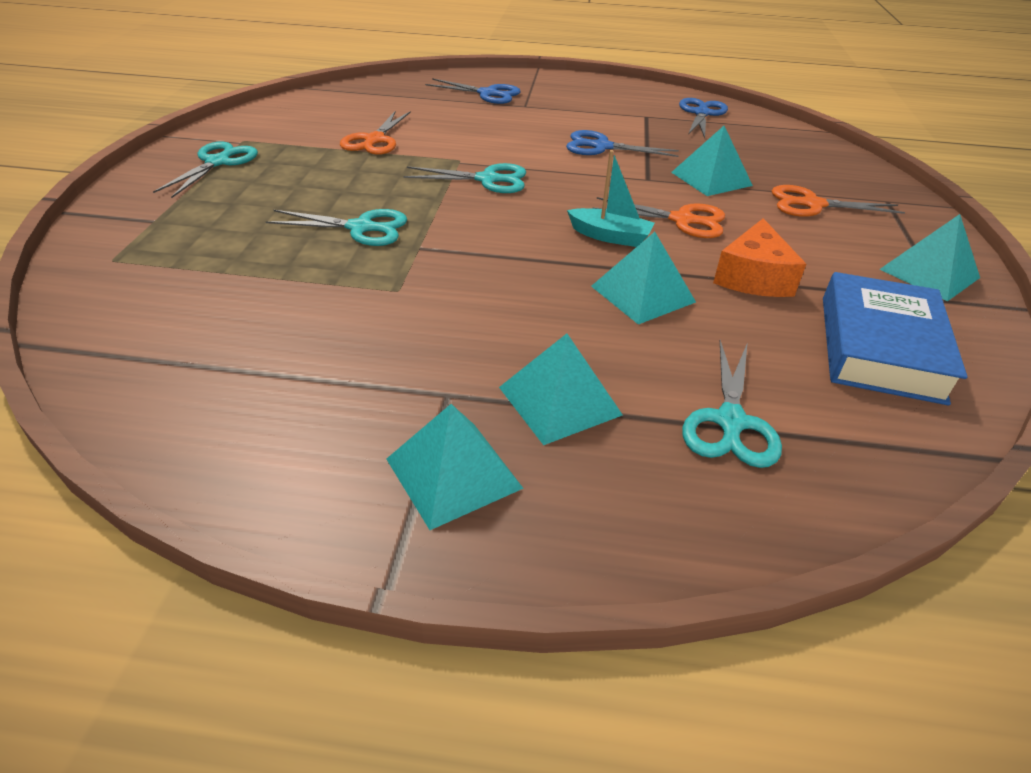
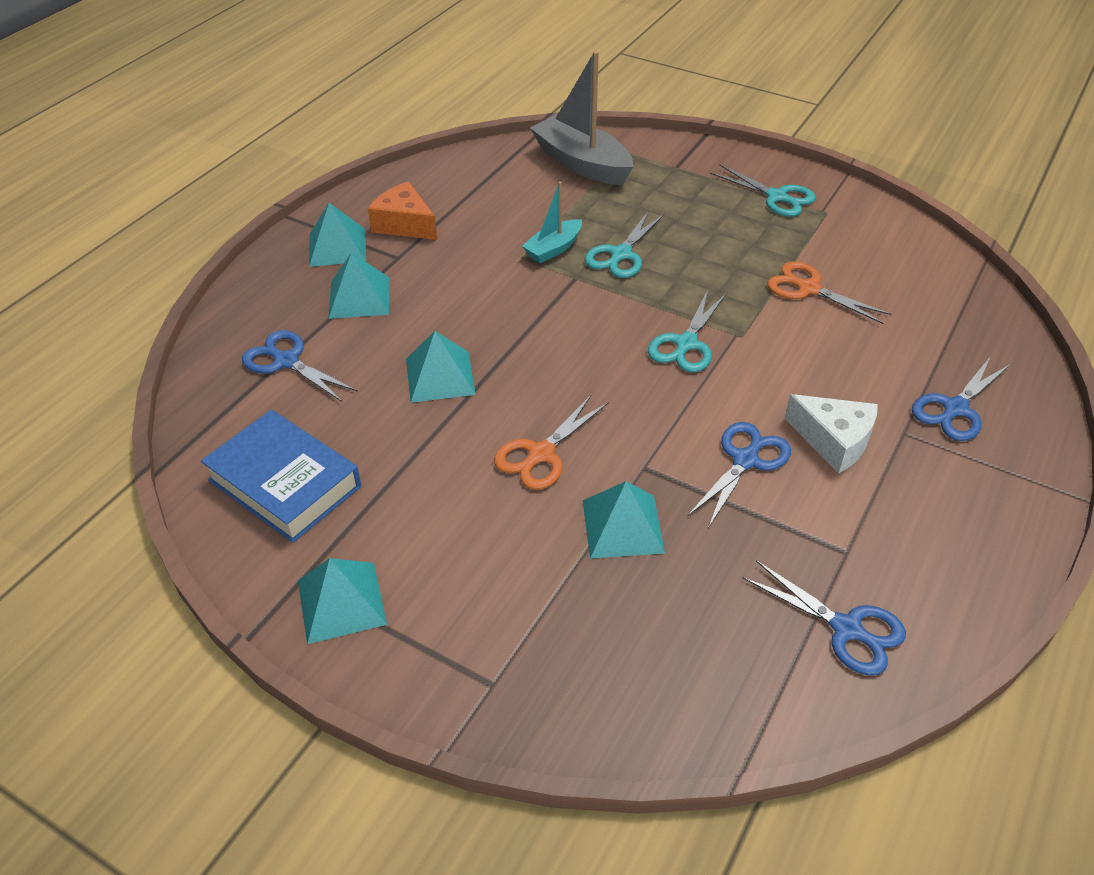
camera: 115 degrees right, 5 degrees up
turquoise boat [567,150,655,247] -> turquoise boat moved to [522,182,582,263]
turquoise scissors [682,340,782,468] -> blue scissors [242,330,358,402]
orange cheese [713,218,806,297] -> orange cheese moved to [368,181,437,240]
orange scissors [772,185,905,217] -> none
none -> grey boat [530,51,633,185]
none -> white cheese [785,394,878,474]

